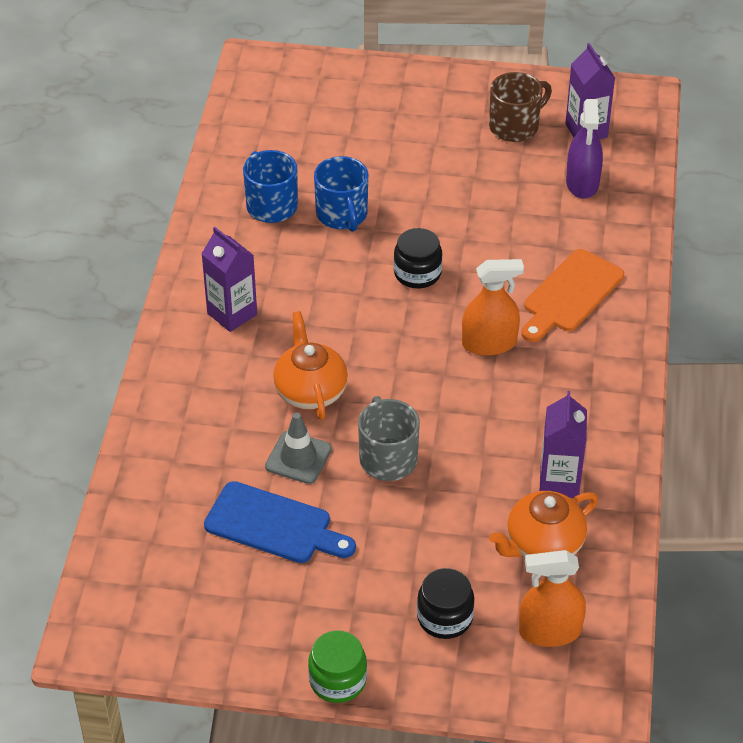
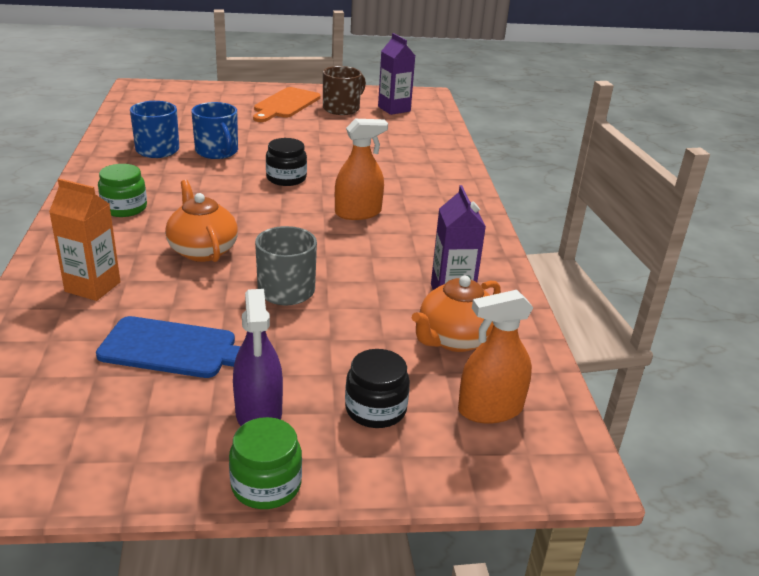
camera: 15 degrees left, 15 degrees down
purple carton [202,227,257,332] -> green jar [98,164,147,217]
grey traffic cone [265,413,332,484] -> none
orange cutting board [521,249,624,342] -> orange cutting board moved to [253,87,320,122]
purple spray bottle [566,99,603,199] -> purple spray bottle moved to [233,289,283,426]
none -> orange carton [49,178,121,301]

